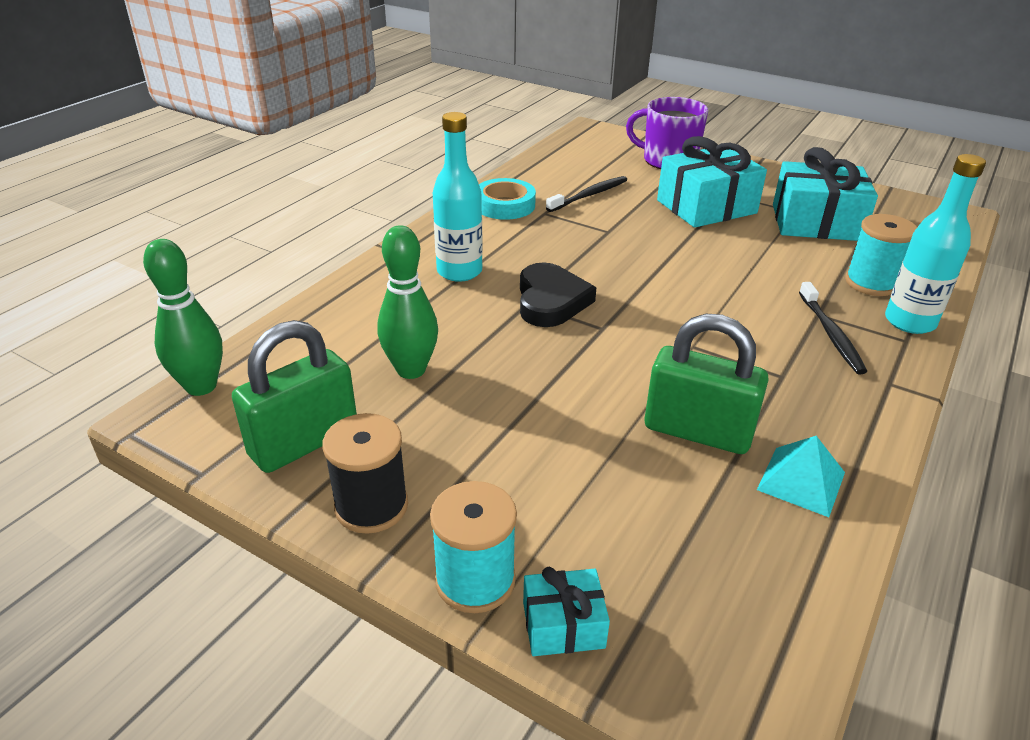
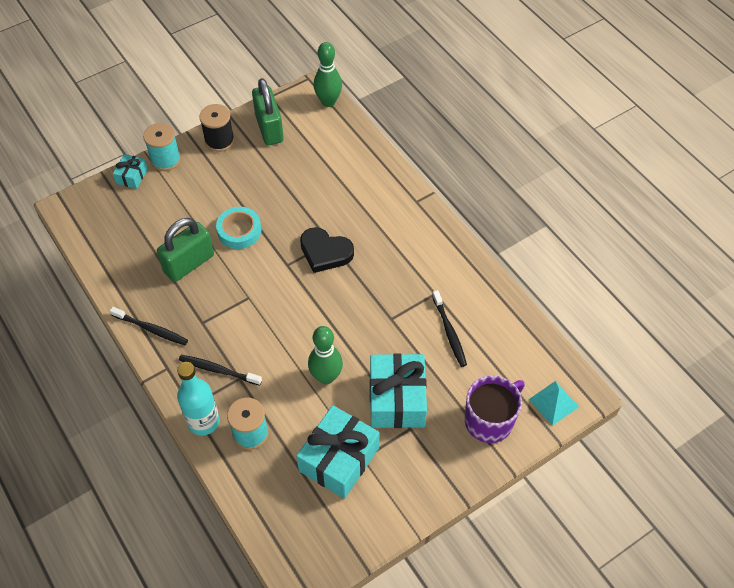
camera: 115 degrees right, 20 degrees up
green bowling pin [377,225,438,379] -> green bowling pin moved to [308,326,343,384]
turquoise bottle [433,112,483,282] -> none
turquoise tape [479,178,536,220] -> turquoise tape moved to [216,207,261,249]
turquoise pyramid [757,436,845,517] -> turquoise pyramid moved to [529,381,579,426]
none -> black toothbrush [110,307,188,345]

